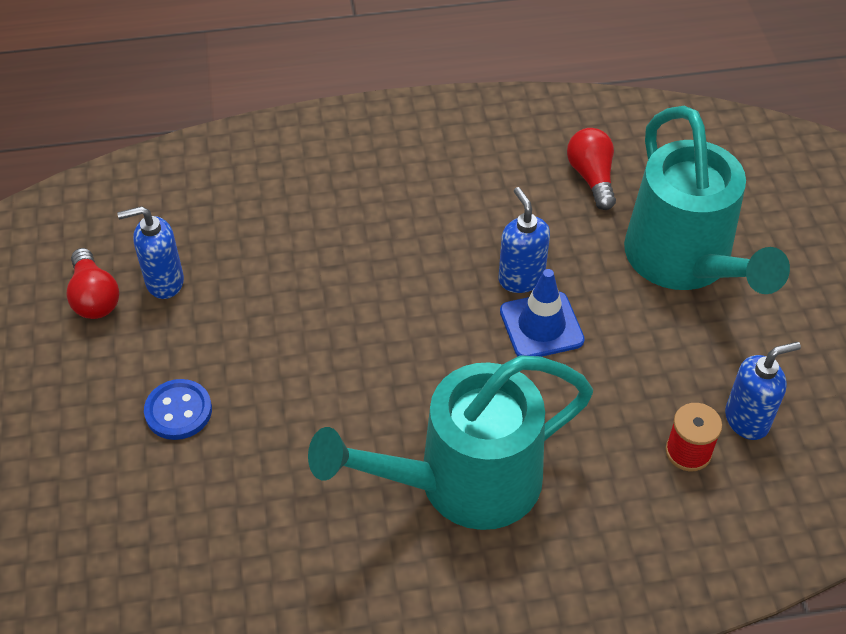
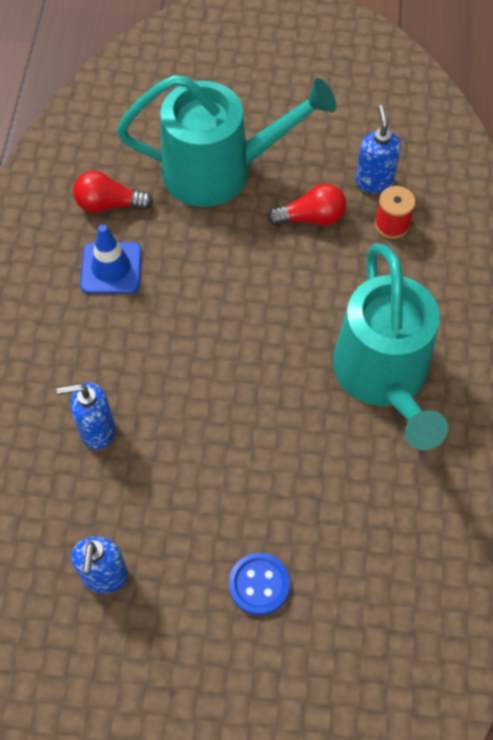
camera: 75 degrees left, 10 degrees up
red light bulb [66,248,119,319] -> red light bulb moved to [267,184,346,226]
blue soap dispenser [499,187,550,293] -> blue soap dispenser moved to [57,383,115,450]
blue traffic cone [500,269,585,357] -> blue traffic cone moved to [80,224,142,294]

